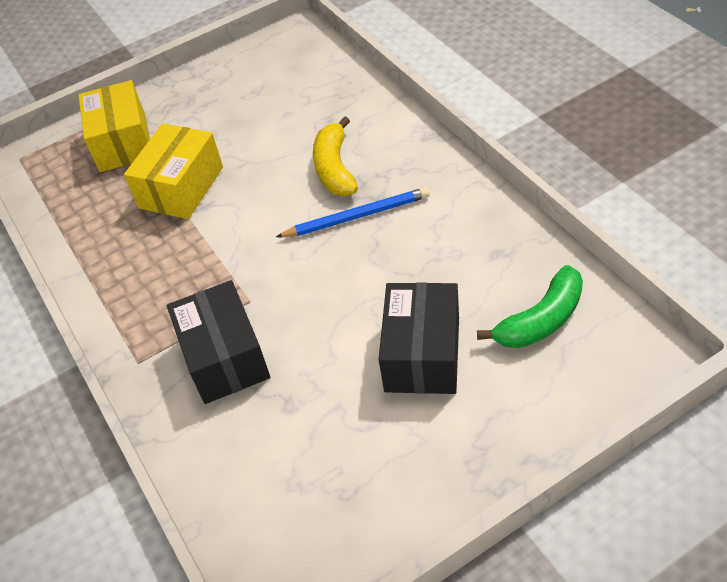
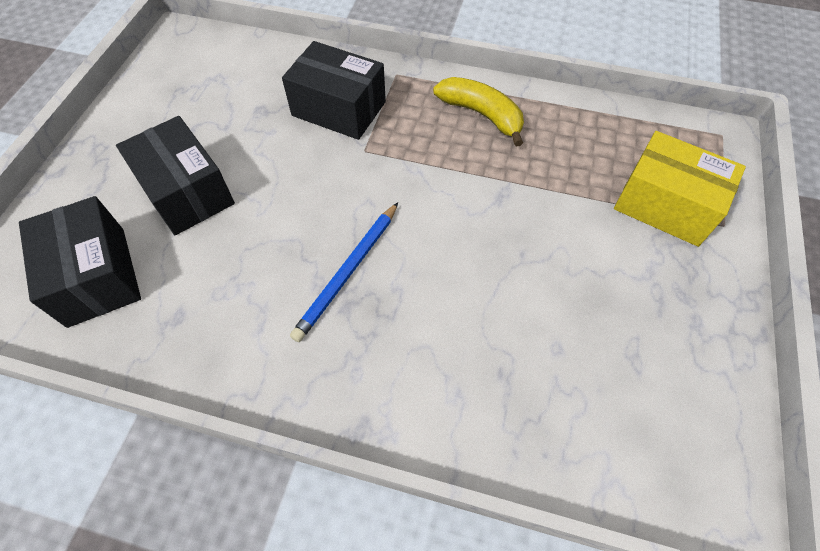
camera: 130 degrees right, 10 degrees up
yellow box [124,123,223,219] -> none
yellow banana [313,116,358,196] -> yellow banana moved to [433,77,524,146]
green banana [477,265,583,348] -> black box [19,196,141,328]

